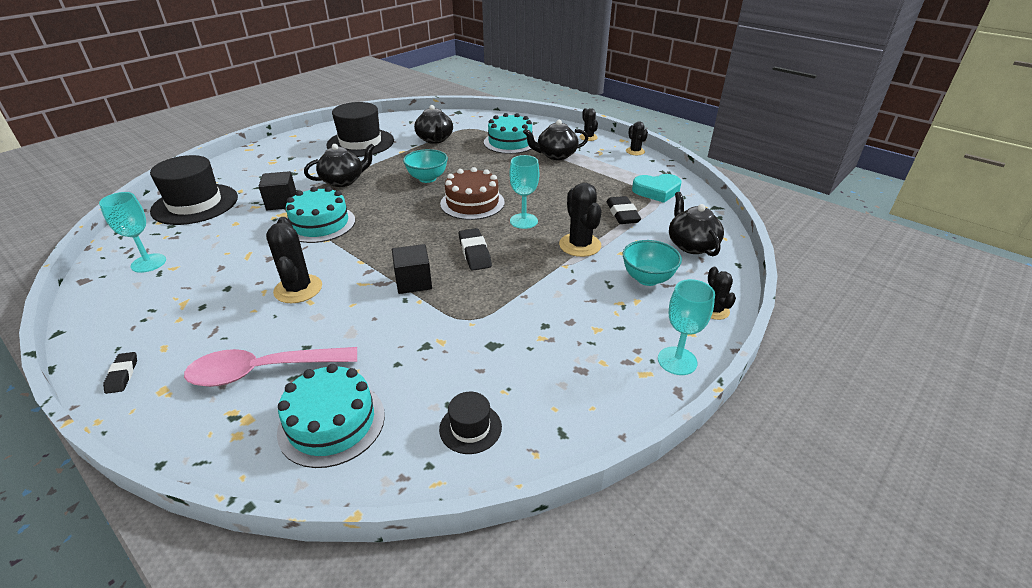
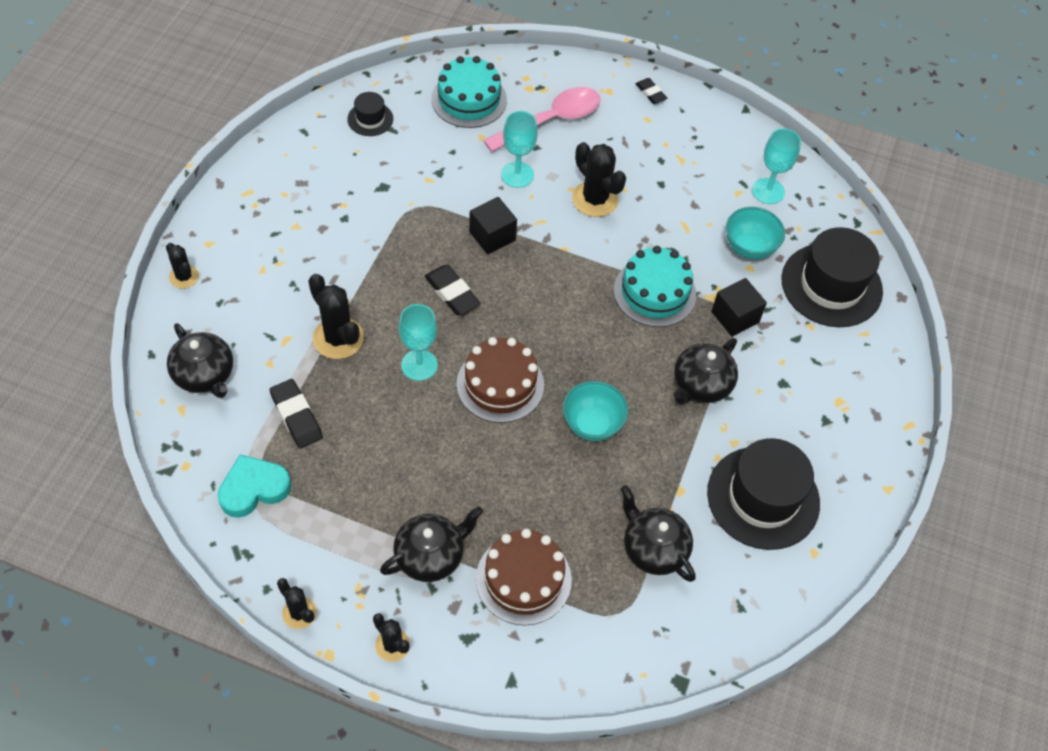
camera: 155 degrees right, 20 degrees up
turquoise cake [484,113,537,154] -> brown cake [476,529,572,625]
turquoise bowl [623,240,682,286] -> turquoise bowl moved to [726,207,785,260]
turquoise goblet [658,279,715,375] -> turquoise goblet moved to [501,111,538,188]

